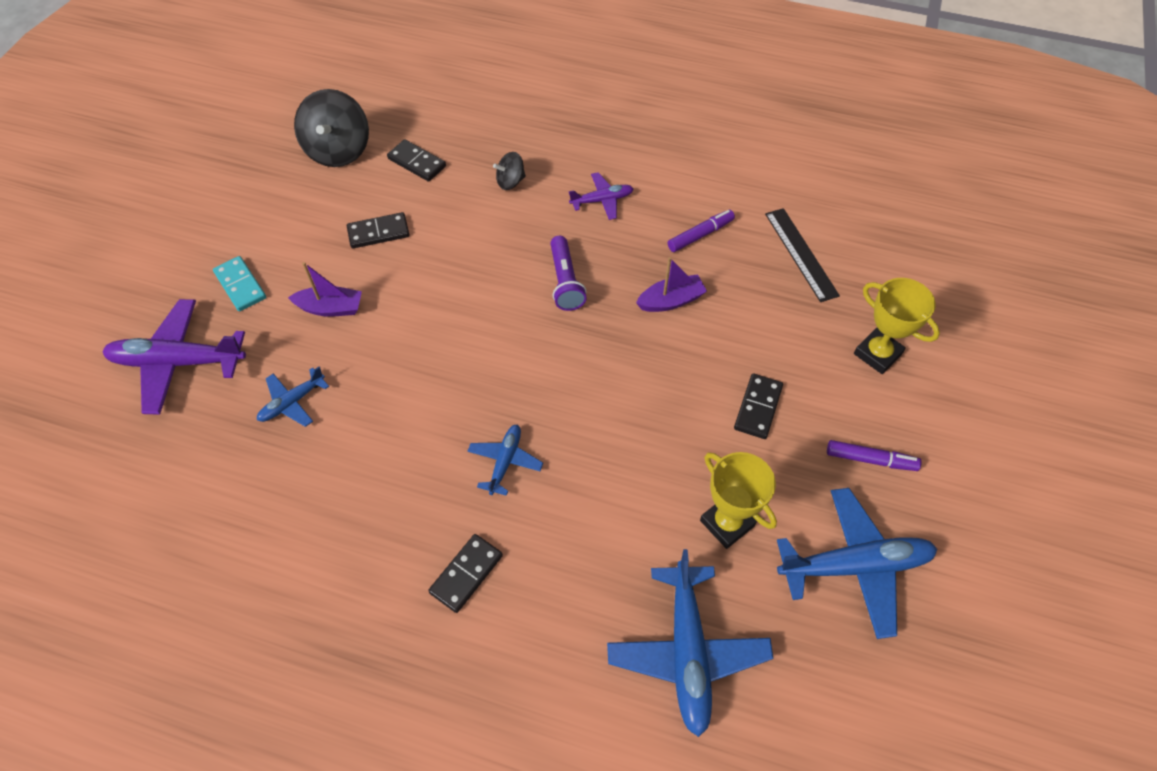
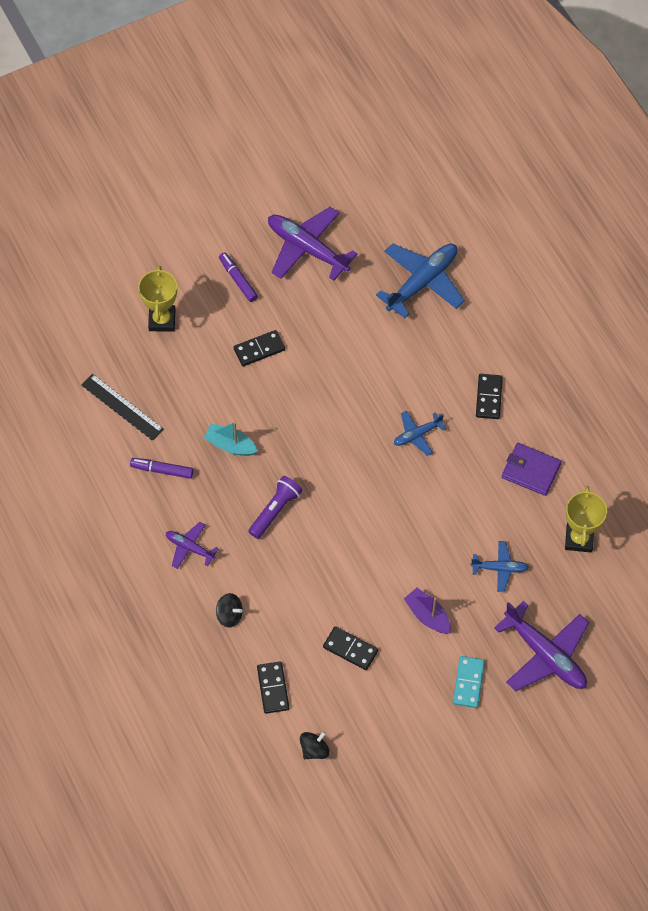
camera: 135 degrees left, 5 degrees up
black spinning top [294,89,369,167] -> black spinning top [300,731,330,759], size x0.51
black domino [428,534,503,613] -> black domino turned 75 degrees counterclockwise [476,374,503,419]
purple boat [636,257,707,312] -> turquoise boat [204,422,258,456]
yellow trophy [700,452,777,549] -> yellow trophy moved to [565,486,607,552]
black ruler [765,208,840,302] -> black ruler turned 75 degrees counterclockwise [81,374,164,441]
blue plane [777,488,937,639] -> purple plane [268,207,357,280]
none -> purple wallet [502,443,561,496]

